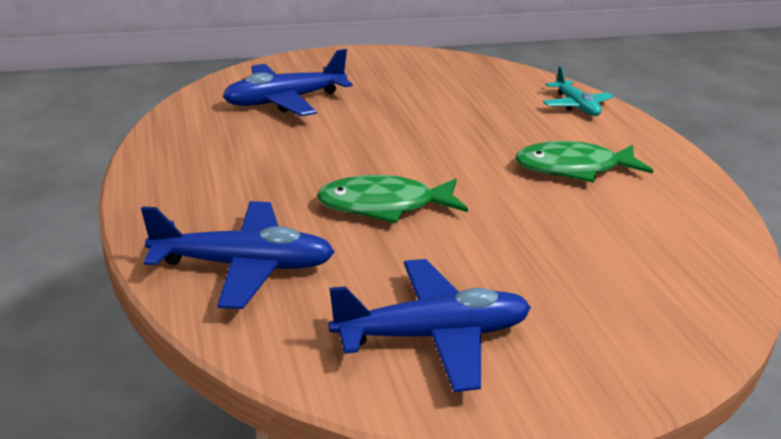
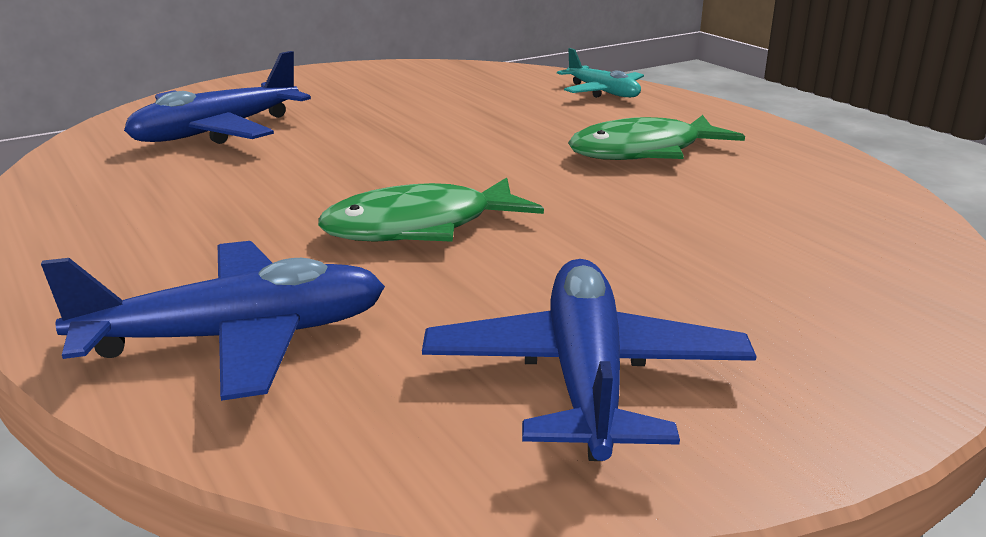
camera: 15 degrees left, 5 degrees down
blue plane [329,259,531,392] -> blue plane turned 60 degrees counterclockwise [422,259,756,461]

